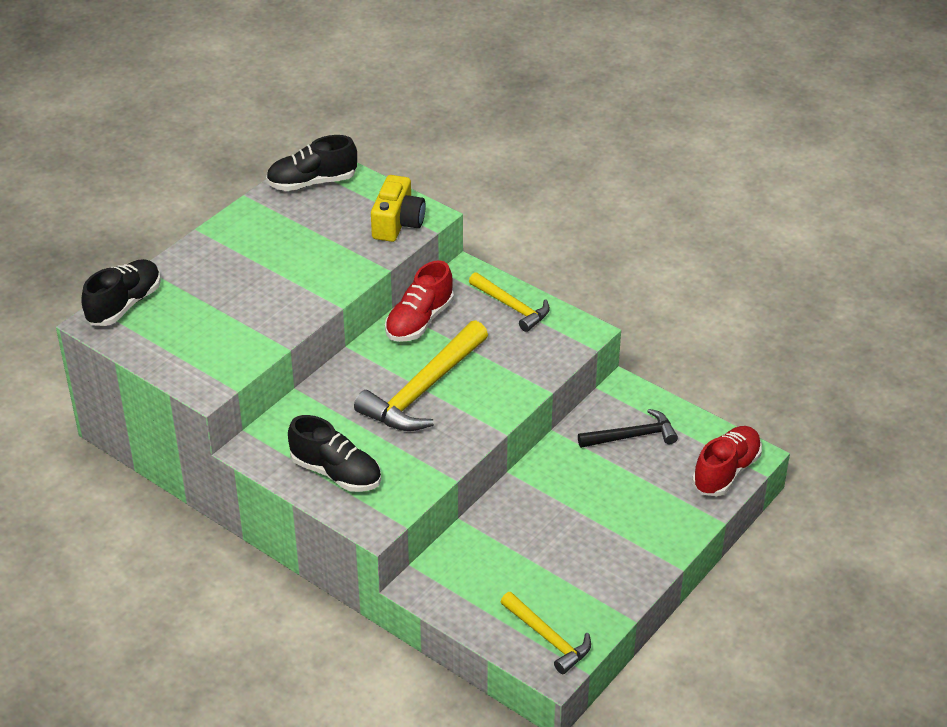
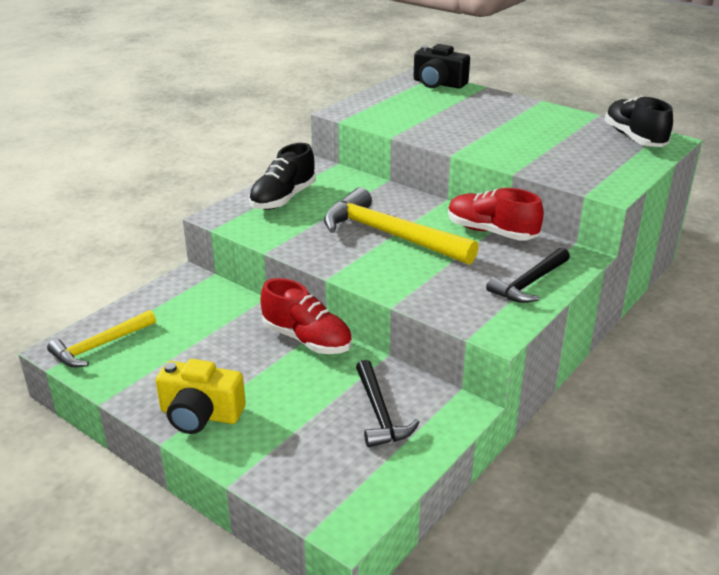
camera: 90 degrees right, 10 degrees down
black shoe [81,259,161,326] -> black camera [413,44,470,89]
yellow camera [371,175,426,242] -> yellow camera moved to [156,359,246,434]
yellow hammer [469,272,550,332] -> black hammer [486,248,570,303]
red shoe [692,426,762,496] -> red shoe moved to [260,278,352,354]

